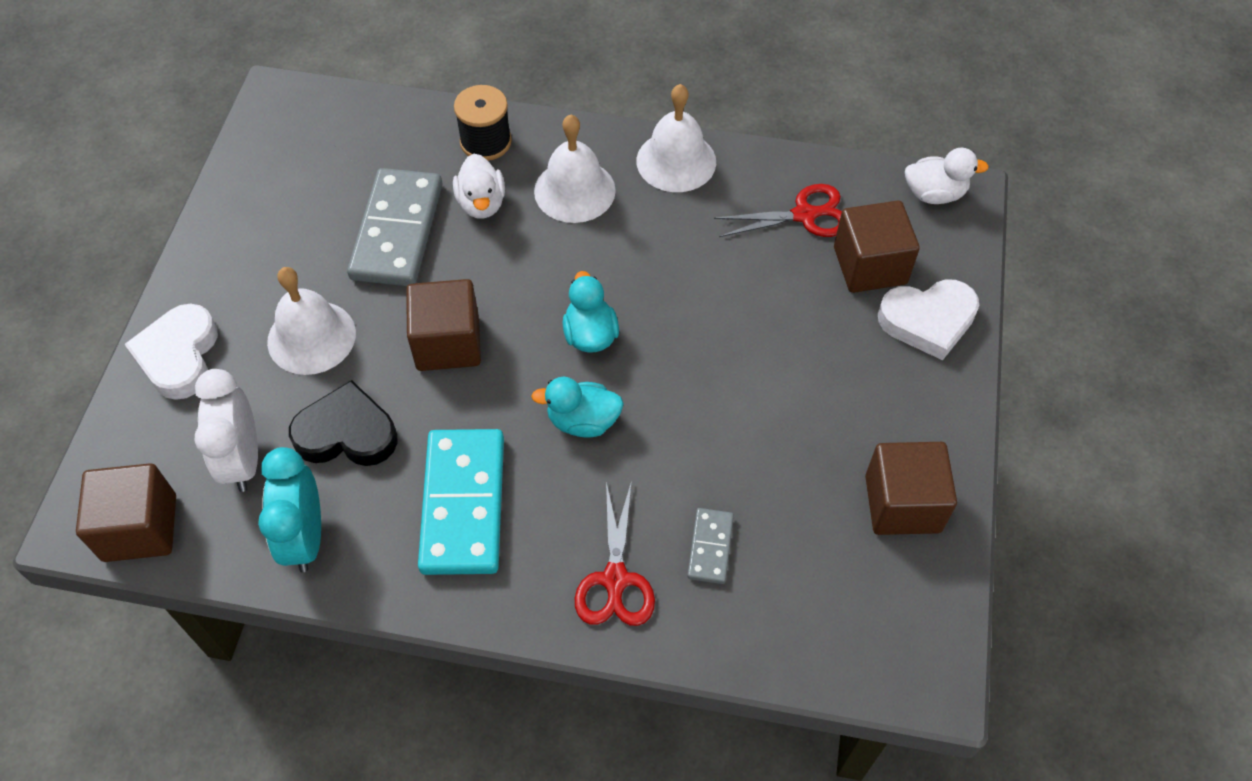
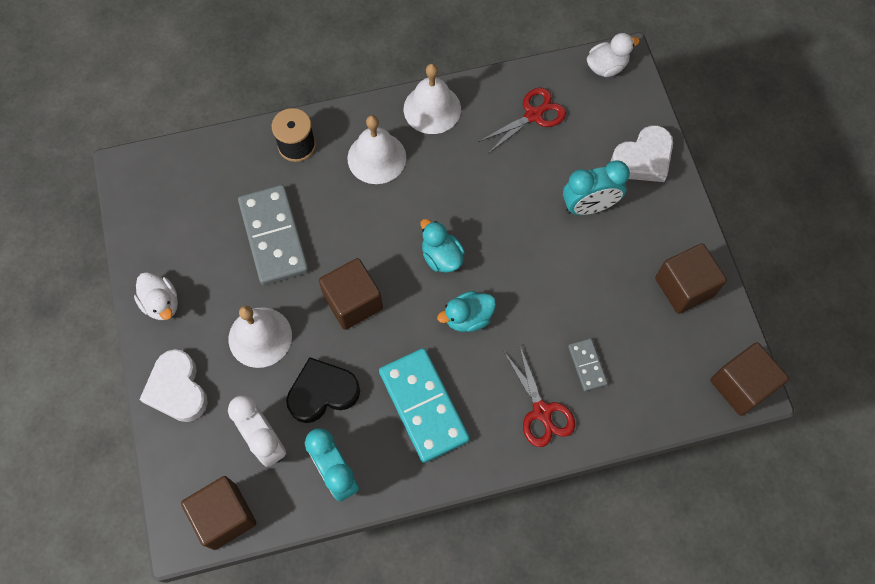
camera: 25 degrees left, 10 degrees up
white duck [453,154,505,219] -> white duck moved to [134,272,178,320]
brown cube [834,201,920,293] -> brown cube moved to [710,342,789,416]
none -> turquoise clock [563,161,630,215]

